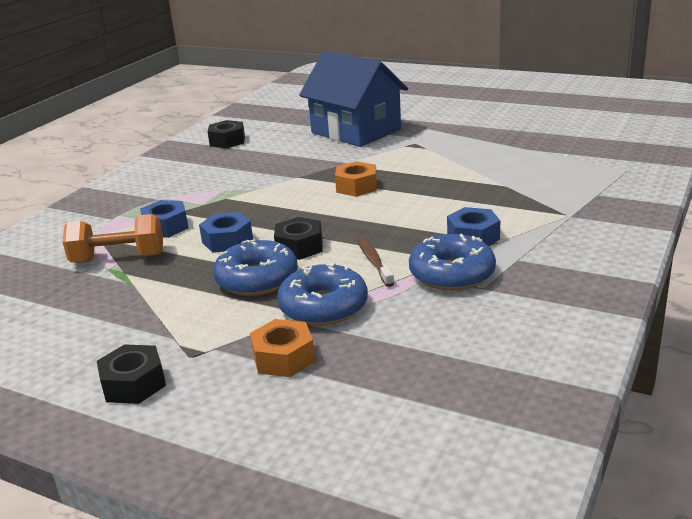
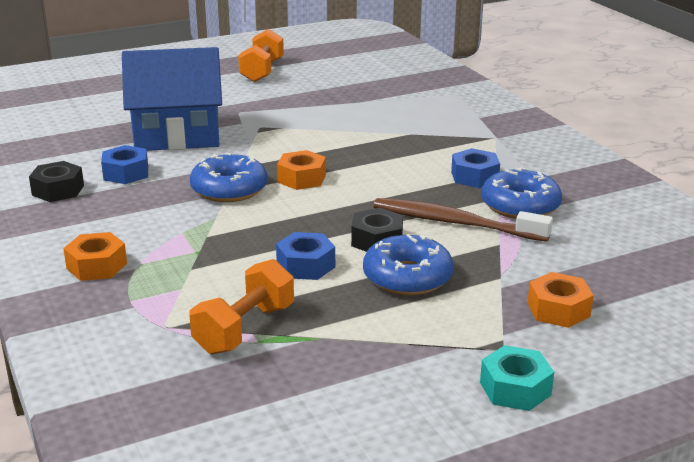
camera: 55 degrees left, 0 degrees up
black nut [97,344,166,404] -> turquoise nut [480,345,554,411]
blue nut [140,200,189,238] -> blue nut moved to [101,145,148,184]
blue donut [277,262,368,326] -> blue donut moved to [190,152,268,202]
brown toothbrush [357,236,394,287] -> brown toothbrush [373,198,553,242], size x1.81
none -> orange nut [63,232,127,281]
none -> orange dumbbell [238,29,284,82]

